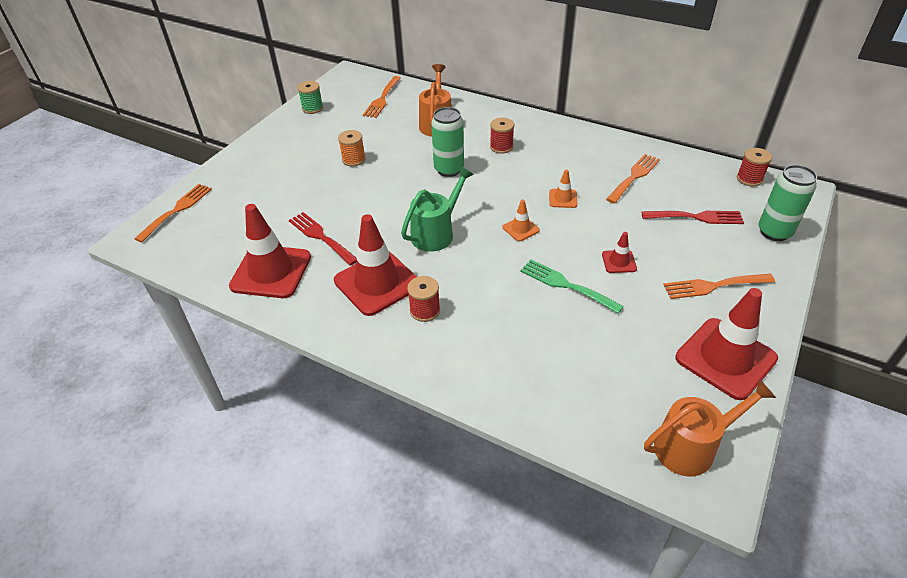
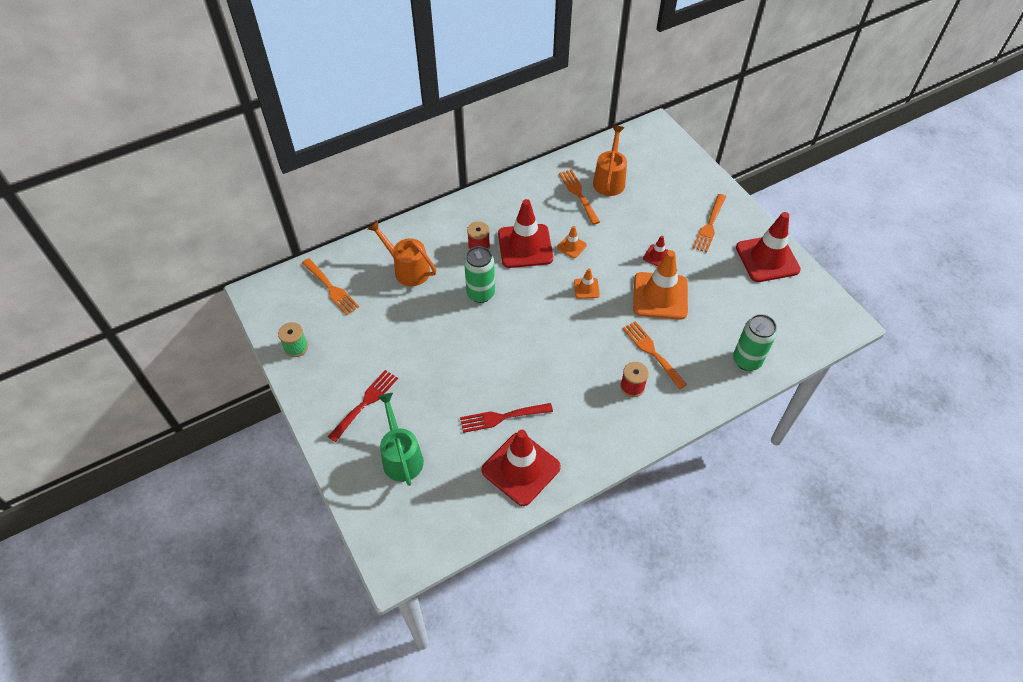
camera: 60 degrees left, 10 degrees up
orange fork [134,184,212,242] -> orange fork moved to [623,321,687,389]
red traffic cone [334,214,417,316] -> red traffic cone moved to [498,199,553,268]
orange spool [338,130,366,166] -> none
green watering can [401,167,474,252] -> green watering can moved to [378,393,424,486]
green fork [520,259,624,314] -> orange traffic cone [633,250,688,320]
red fork [642,211,744,224] -> red fork moved to [328,370,398,442]
orange watering can [644,379,776,477] -> orange watering can moved to [593,126,627,196]
red spool [737,148,772,186] -> none
green can [759,165,817,241] -> green can moved to [733,314,777,371]

